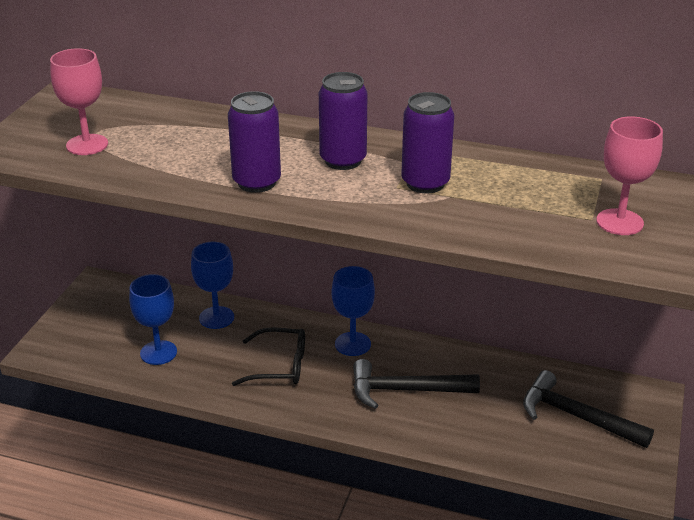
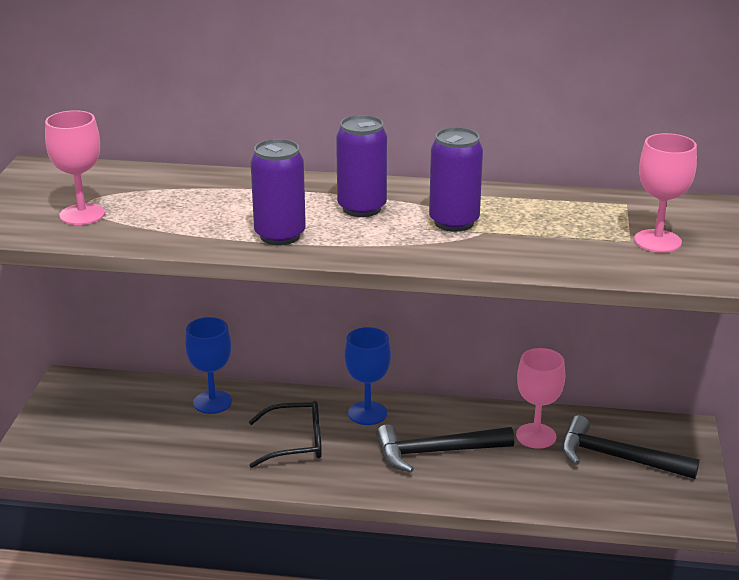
camera: 10 degrees left, 5 degrees down
blue goblet [129,274,177,365] -> none
none -> pink goblet [516,348,565,449]

